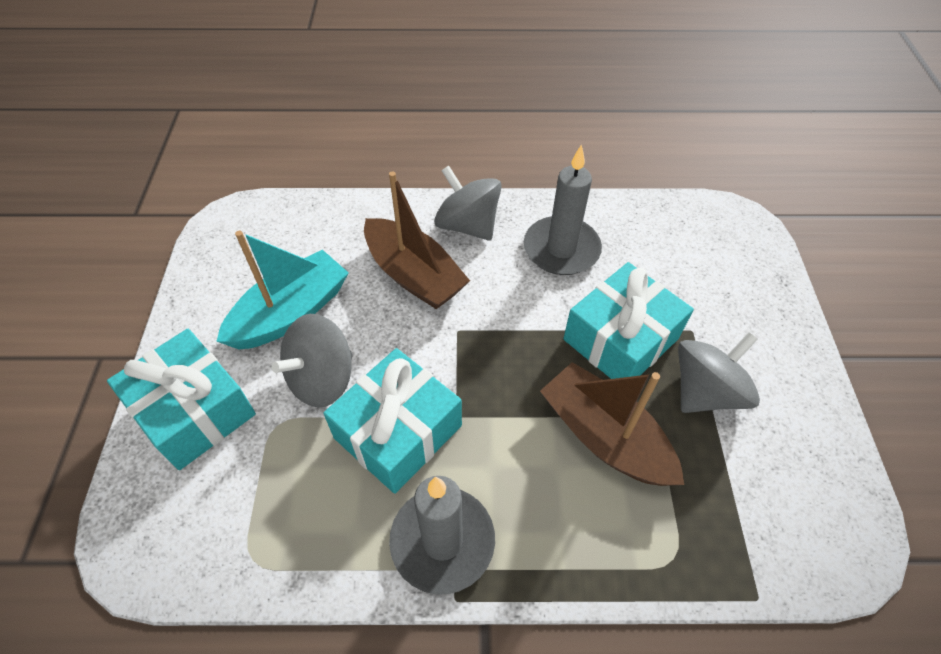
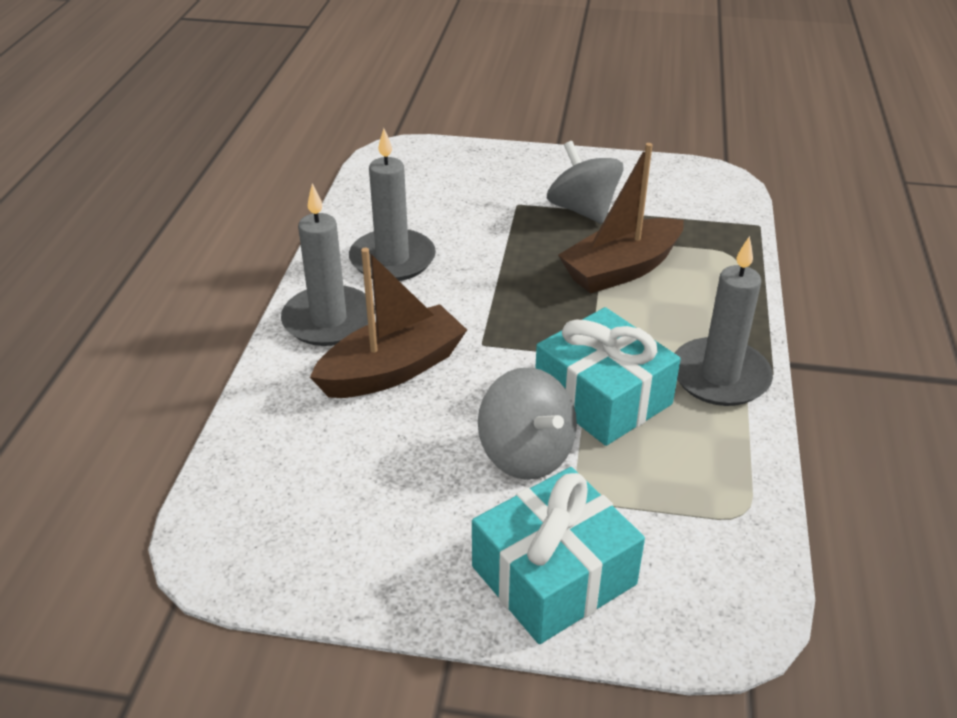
camera: 80 degrees left, 15 degrees down
turquoise boat [217,231,349,349] -> none
grey spinning top [434,166,502,241] -> grey candle [281,183,375,346]
turquoise gift [563,262,694,379] -> none

